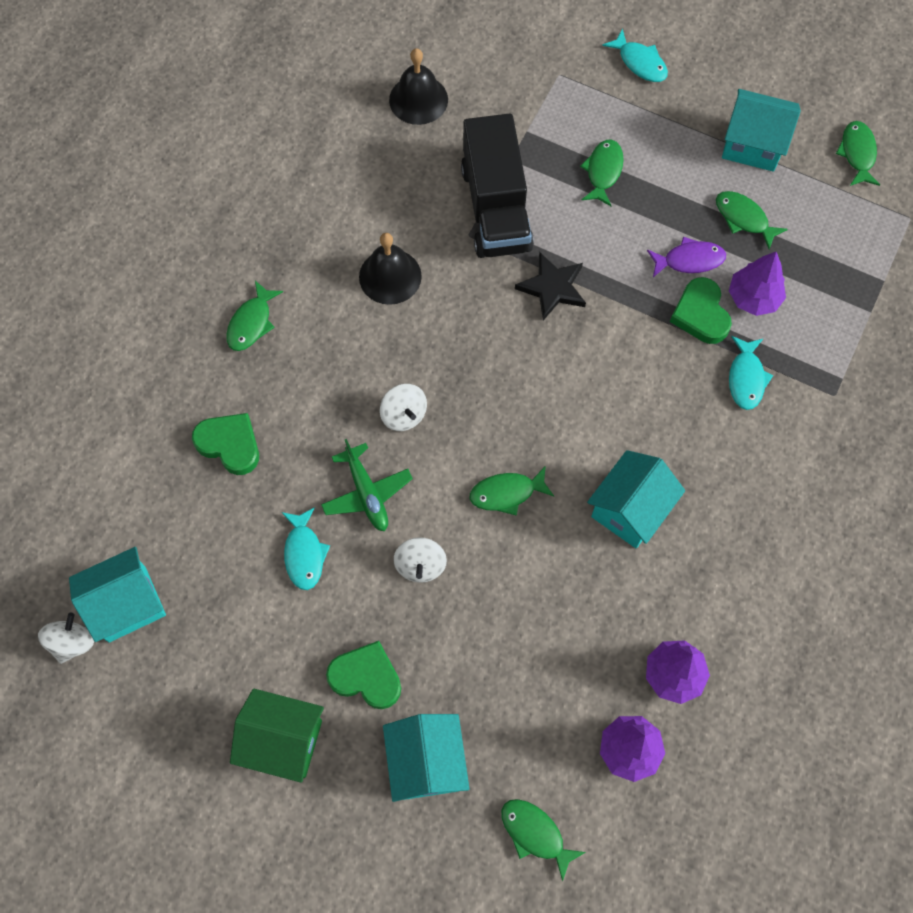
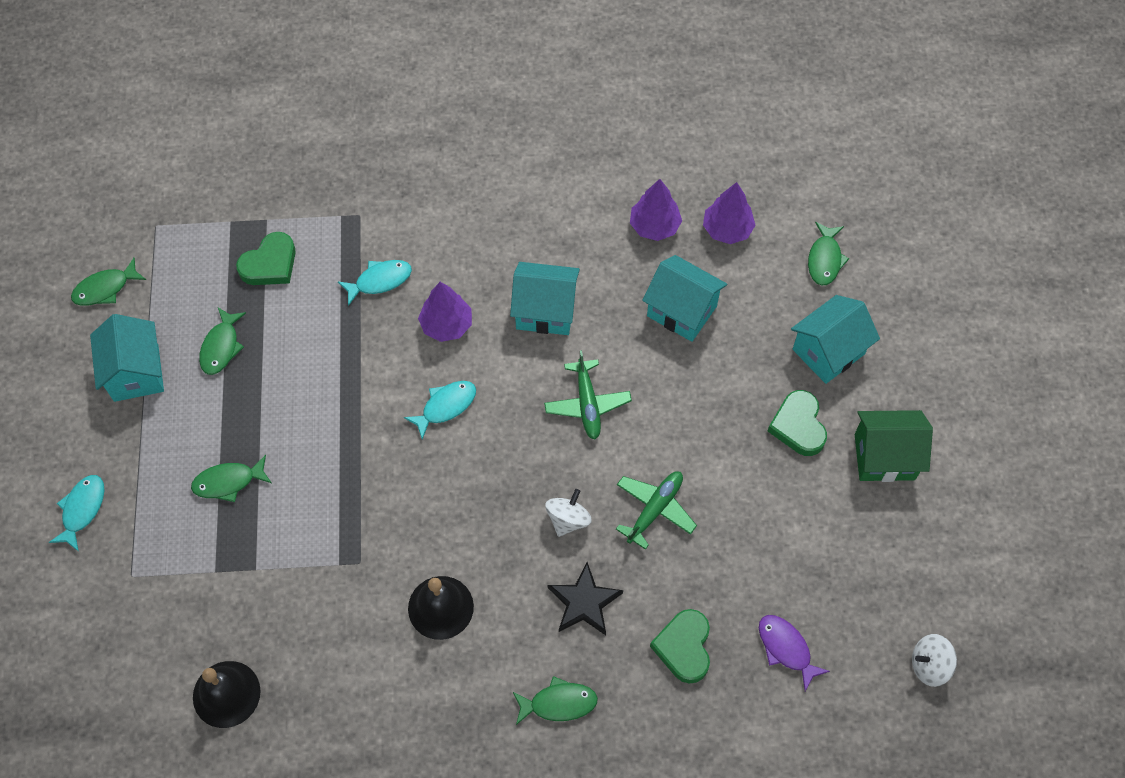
camera: 120 degrees left, 5 degrees down
turquoise house [69,547,166,643] -> turquoise house moved to [642,255,727,342]
green house [230,689,324,783] -> green house turned 75 degrees counterclockwise [855,410,933,482]
turquoise fish [282,507,330,590] -> turquoise fish moved to [404,381,476,439]
white spinning top [393,537,447,583] -> none
black truck [461,113,534,258] -> none
green fish [470,466,554,516] -> green plane [544,350,632,440]
black star [515,252,586,320] -> black star moved to [548,562,623,635]
purple fish [647,237,726,277] -> purple fish moved to [759,615,830,691]
green heart [670,277,732,344] -> green heart moved to [236,232,296,285]
purple tree [729,252,786,316] -> purple tree moved to [418,282,472,342]

